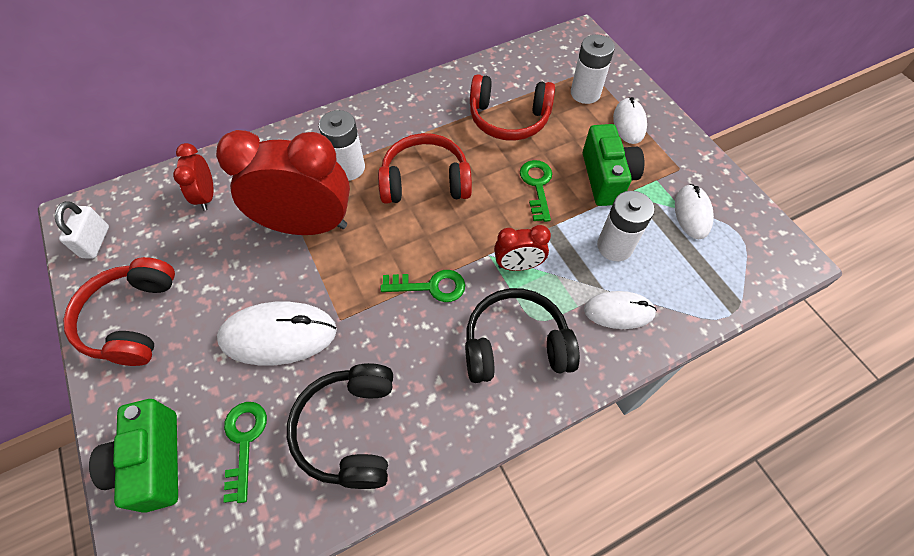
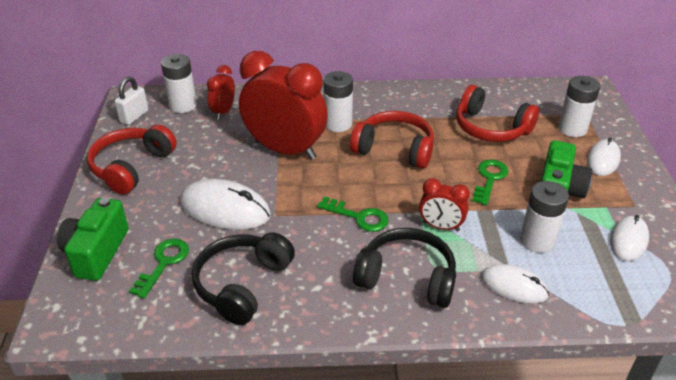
camera: 25 degrees right, 20 degrees down
none -> white battery [161,54,197,113]

